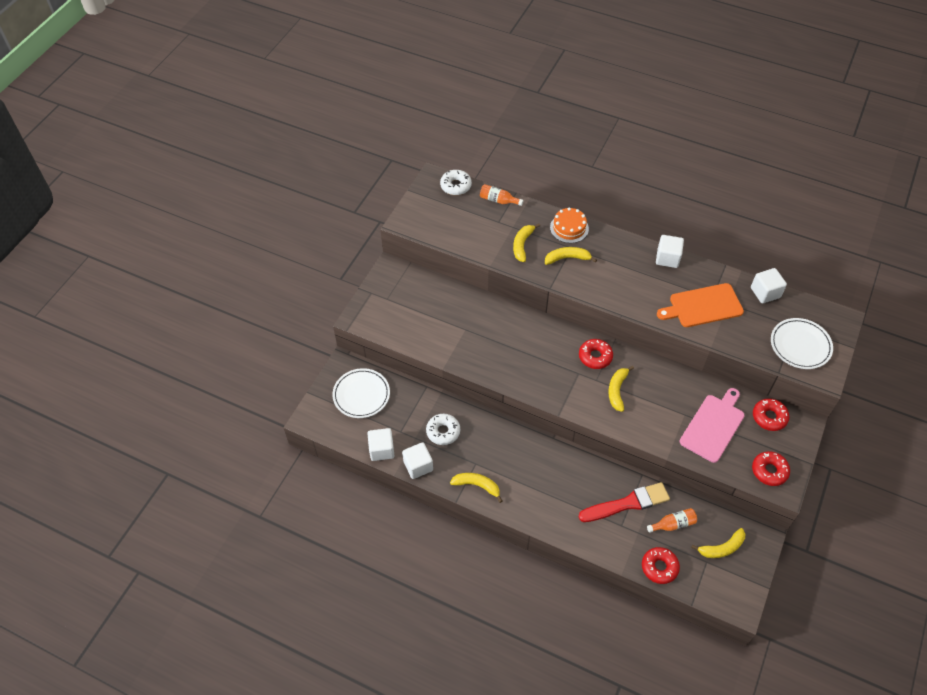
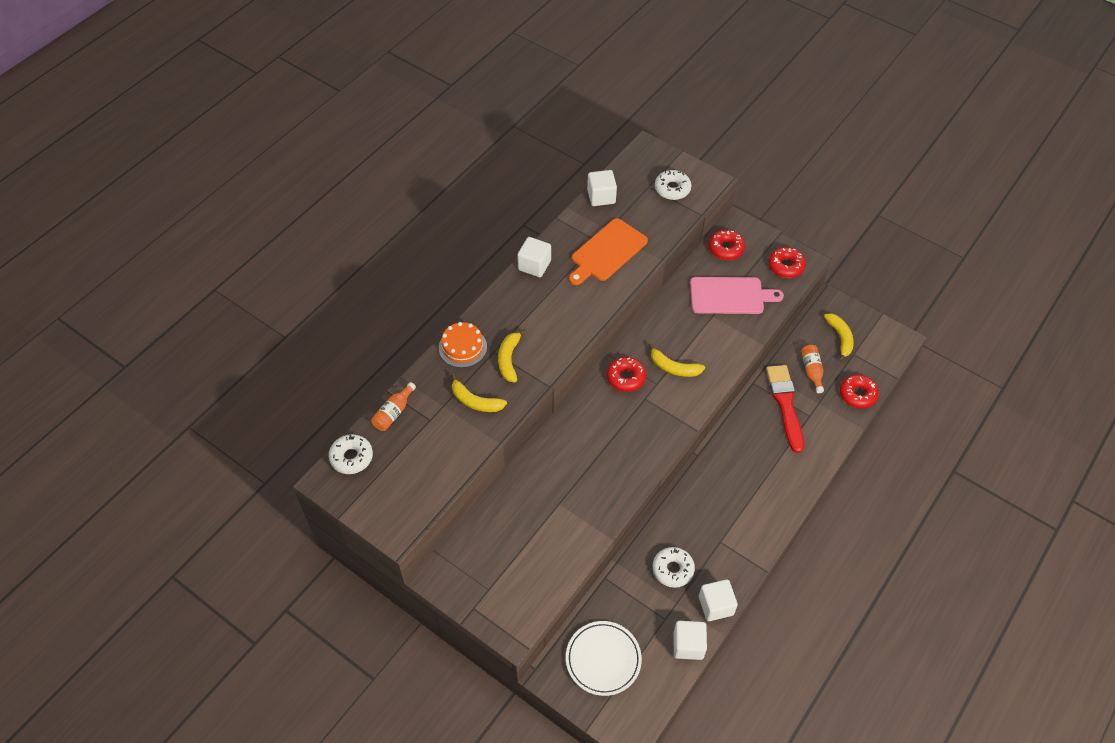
camera: 80 degrees left, 0 degrees up
yellow banana [450,473,503,503] -> none
orange cutting board [657,283,744,327] -> orange cutting board turned 45 degrees clockwise [569,218,648,285]
pink cutting board [680,388,745,463] -> pink cutting board turned 135 degrees clockwise [690,277,784,314]
white plate [771,318,833,369] -> white donut [655,170,691,200]

